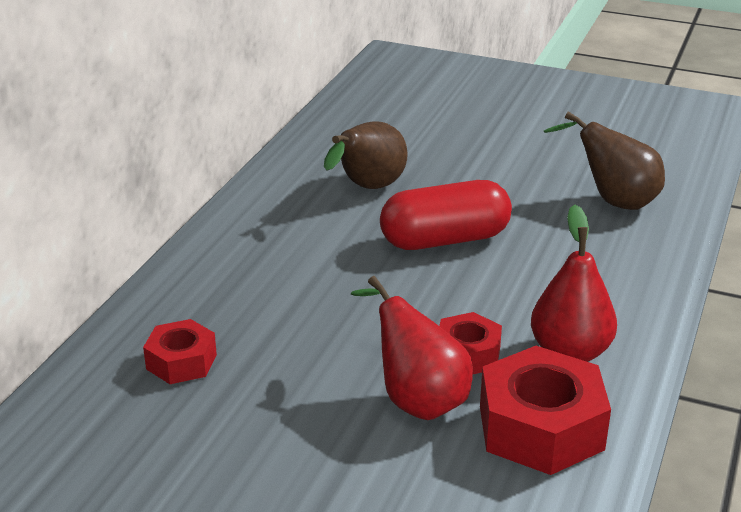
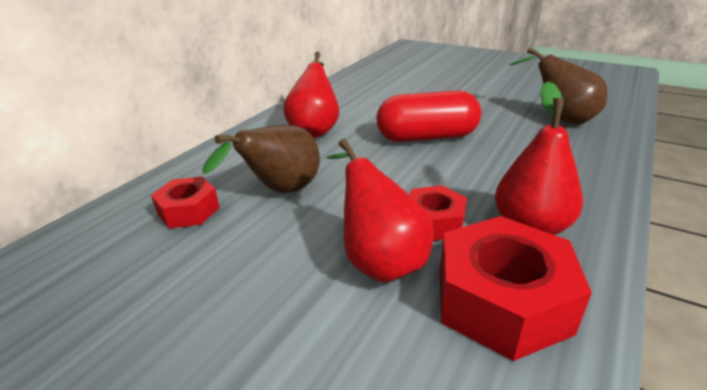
camera: 10 degrees right, 0 degrees up
brown pear [324,121,408,189] -> brown pear moved to [202,125,320,193]
none -> red pear [283,51,339,138]

